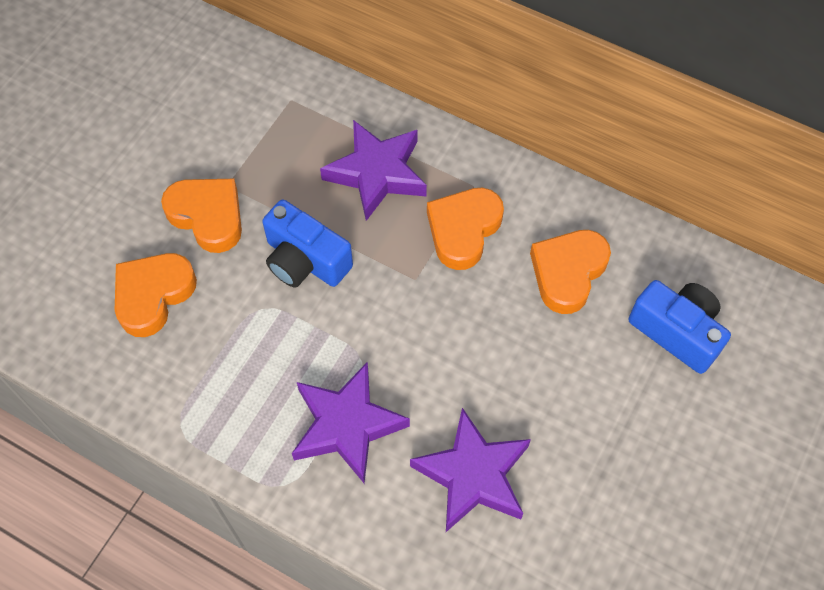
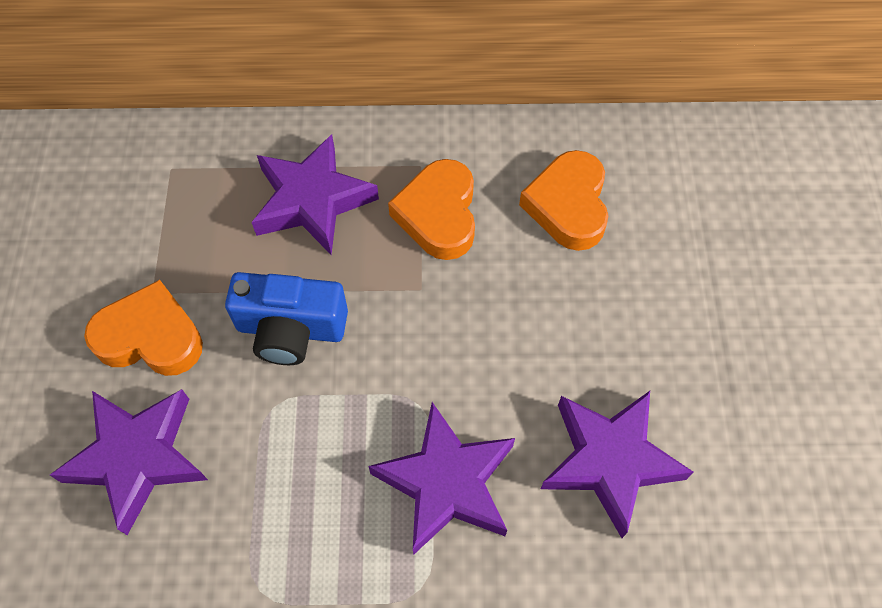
camera: 30 degrees left, 0 degrees up
orange heart [115,253,197,337] -> purple star [50,389,208,535]
blue camera [628,280,731,374] -> none

